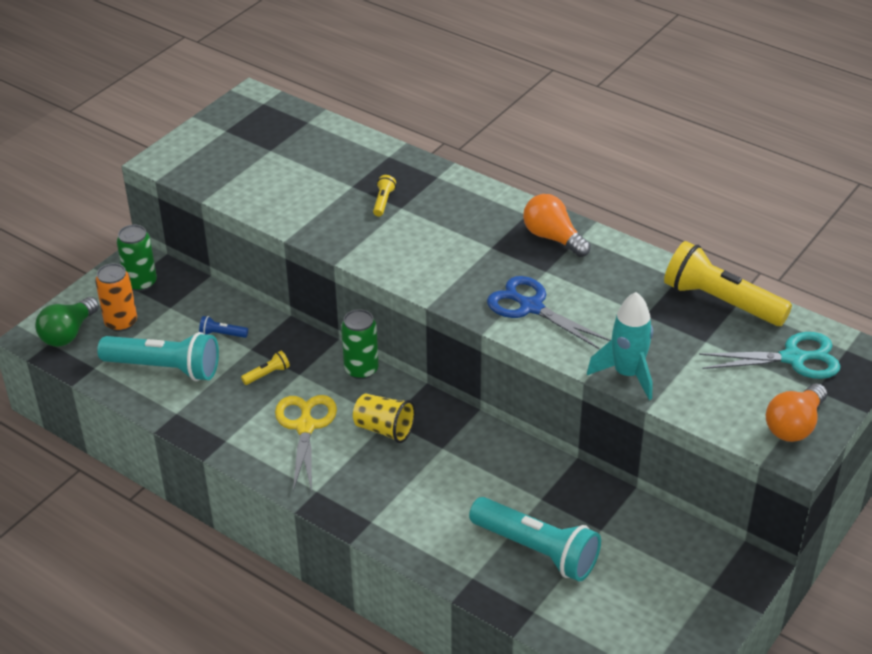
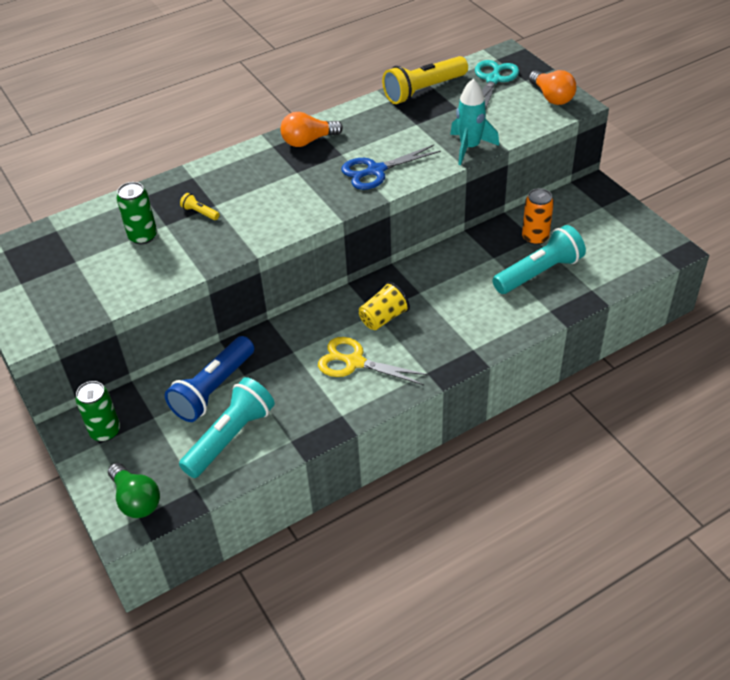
camera: 65 degrees left, 5 degrees up
orange can [95,263,137,332] -> orange can moved to [522,188,554,245]
blue flashlight [199,316,248,338] -> blue flashlight [165,336,254,422], size x2.42
yellow flashlight [241,351,290,385] -> none
green can [341,309,379,379] -> green can moved to [116,182,157,244]

